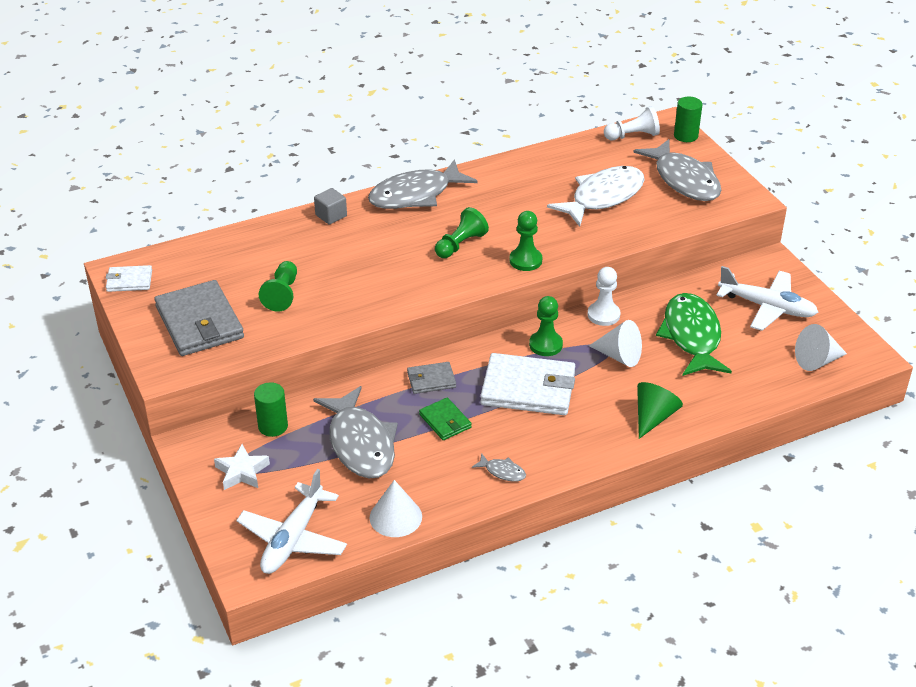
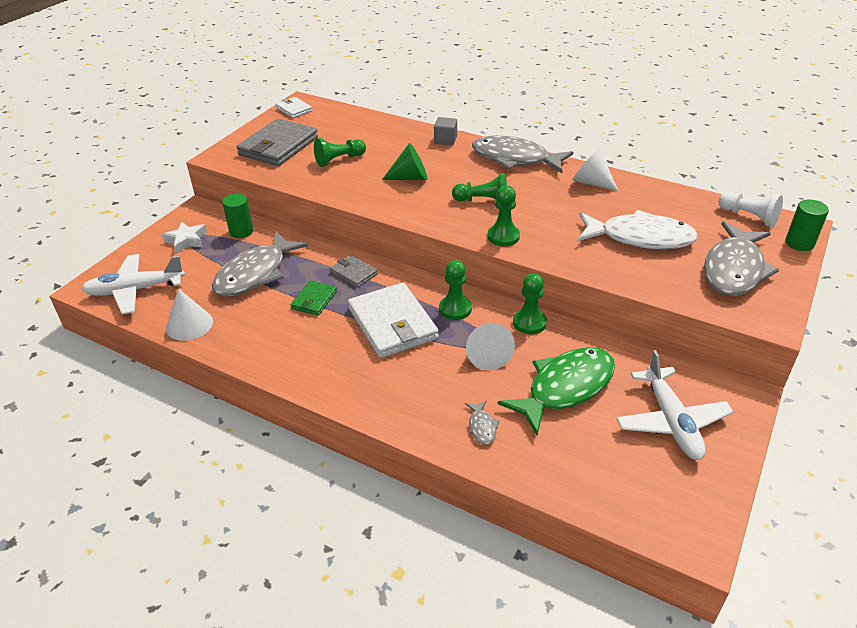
camera: 55 degrees right, 0 degrees up
grey fish [472,453,526,482] -> grey fish moved to [465,400,500,445]
white pawn [587,267,621,326] -> green pawn [513,273,547,334]
green cone [637,382,683,439] -> green cone moved to [382,143,427,180]
white cone [795,324,847,371] -> white cone moved to [573,148,618,191]

